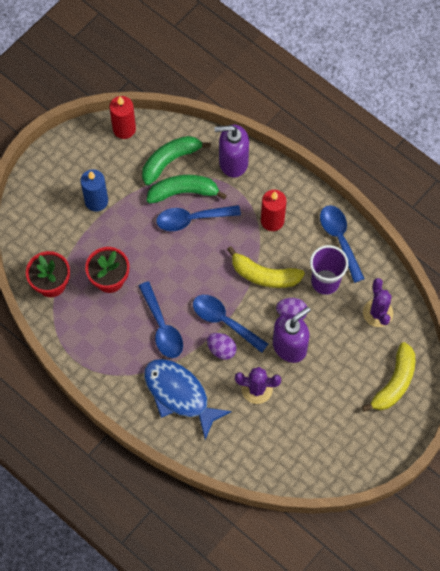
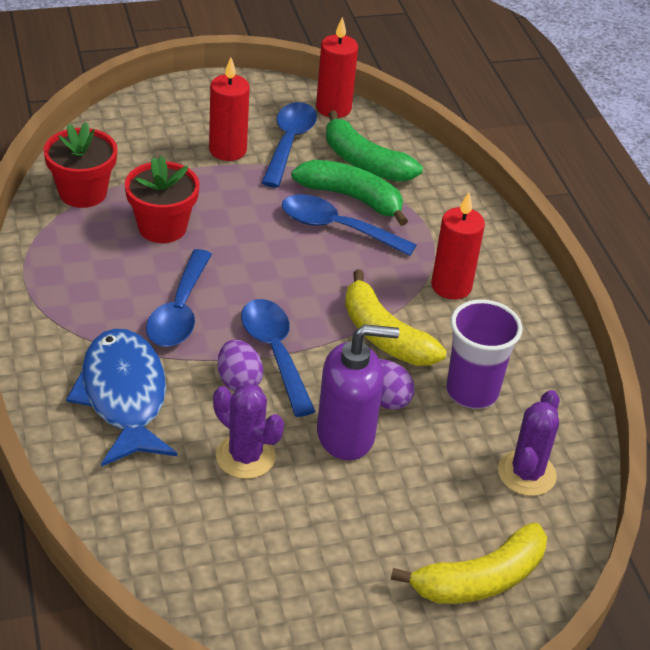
camera: 30 degrees right, 25 degrees down
blue candle [80,169,108,211] -> red candle [209,58,250,161]
green banana [142,136,211,186] -> green banana turned 135 degrees counterclockwise [326,111,423,182]
purple soap dispenser [214,124,249,178] -> none
blue spoon [320,205,365,283] -> blue spoon moved to [261,102,317,188]

